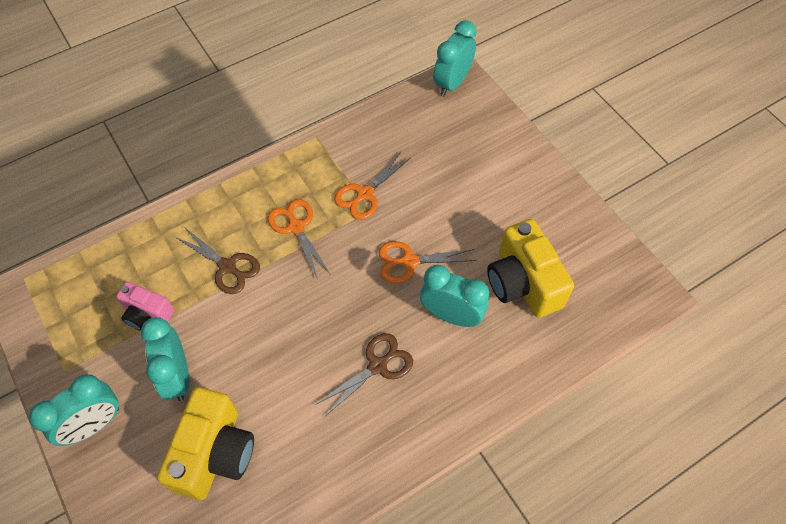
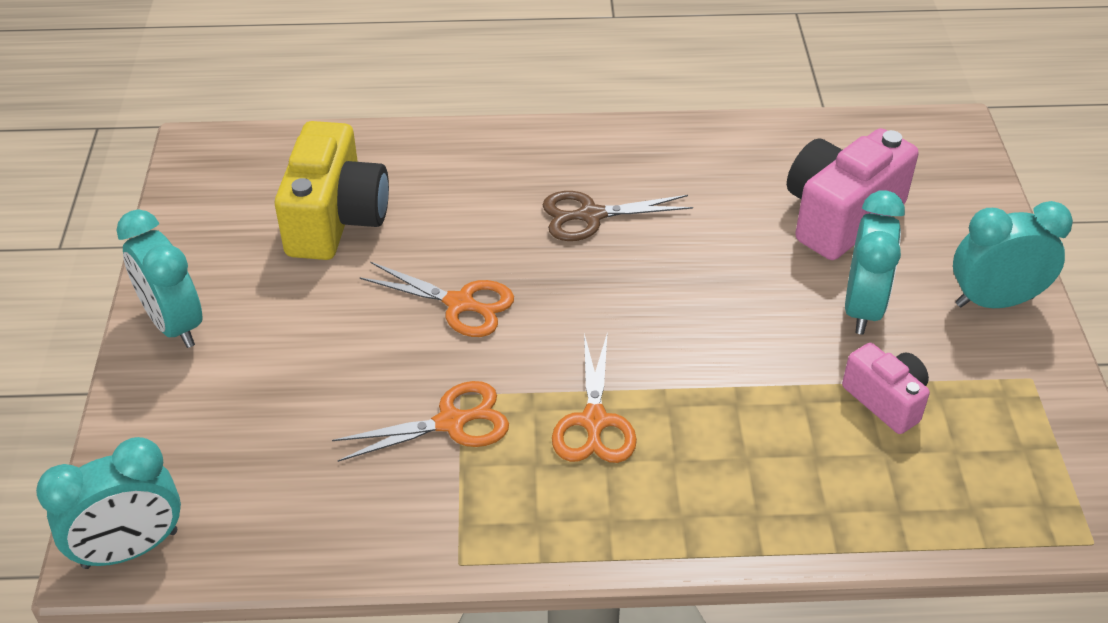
camera: 150 degrees left, 15 degrees down
yellow camera [157,387,254,500] -> pink camera [787,128,919,260]
brown scissors [175,227,260,294] -> none
turquoise clock [420,265,489,327] -> turquoise clock moved to [117,209,203,348]

